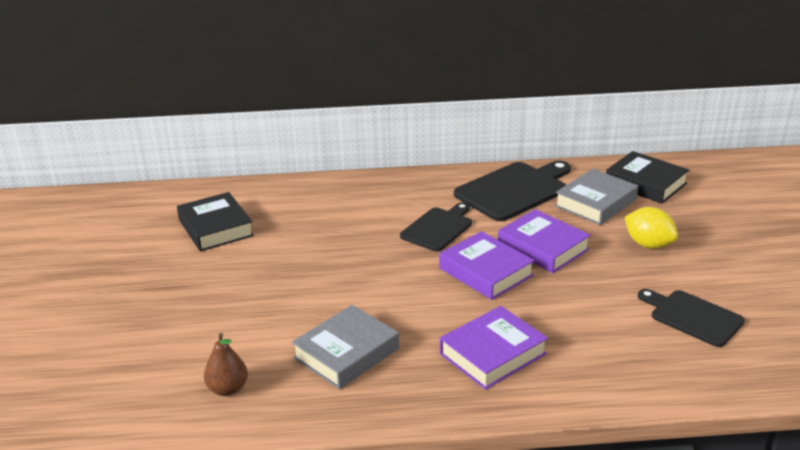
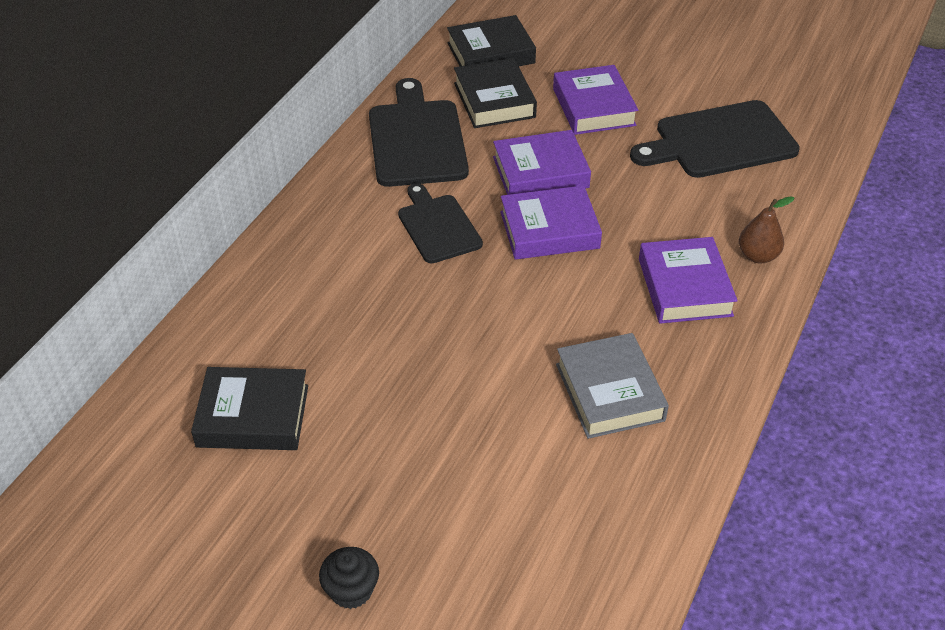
camera: 60 degrees left, 15 degrees up
brown pear [204,333,248,396] -> brown pear moved to [739,196,794,263]
grey book [555,169,638,225] -> black book [454,58,537,128]
yellow lemon [625,207,678,248] -> purple book [553,65,638,135]
black cutting board [638,289,745,347] -> black cutting board [630,100,800,178], size x1.57
none -> black cupcake [319,547,379,609]

